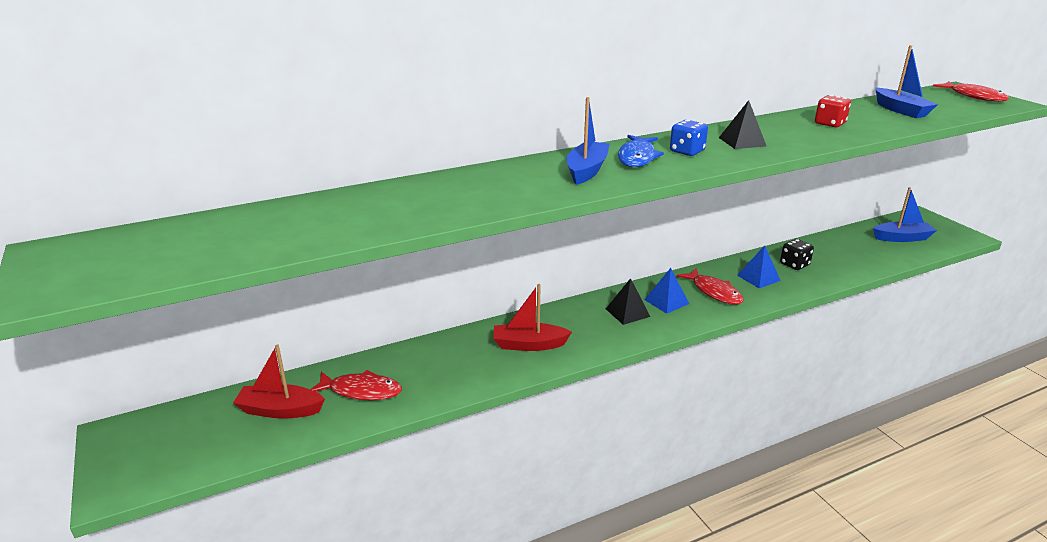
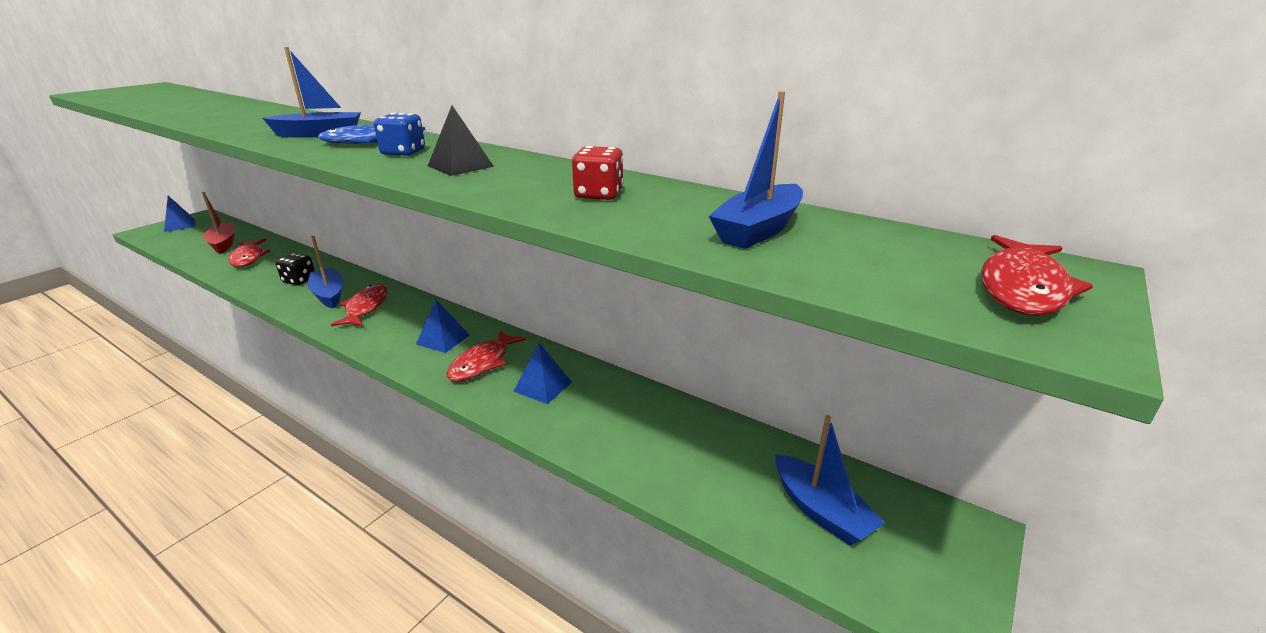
camera: 60 degrees right, 0 degrees up
red boat [493,284,572,351] -> blue boat [308,235,344,309]
black pyramid [606,278,650,325] -> none
black dice [780,239,814,270] -> black dice moved to [276,253,315,285]
none -> blue pyramid [164,196,195,232]
none -> red fish [331,284,388,327]

